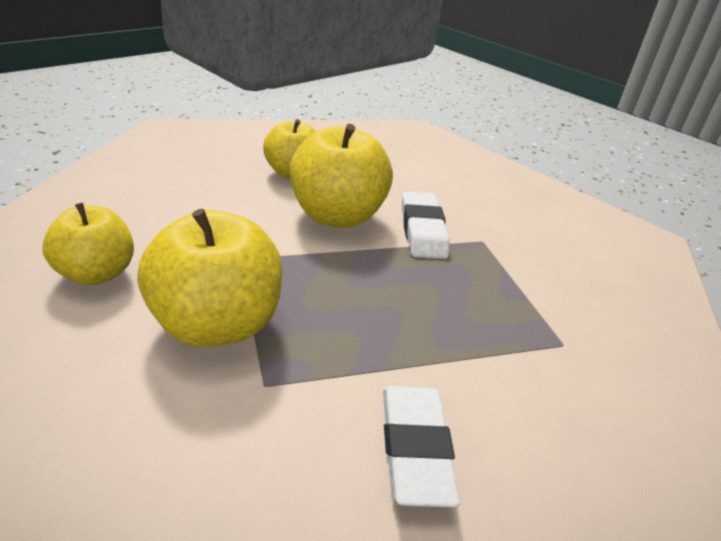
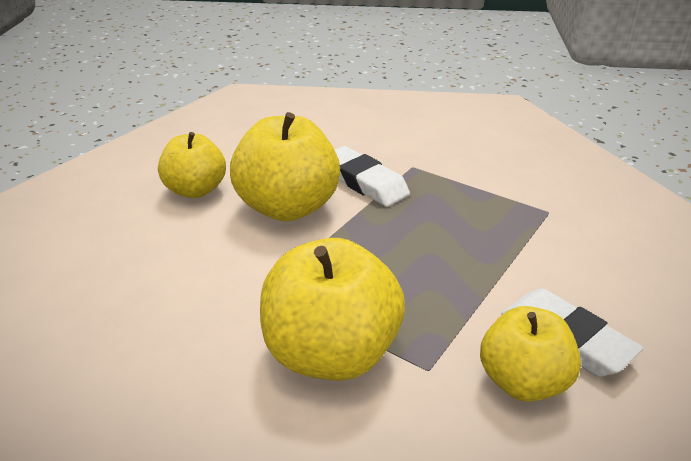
camera: 35 degrees left, 0 degrees up
yellow apple [42,203,134,285] -> yellow apple moved to [480,306,581,402]

